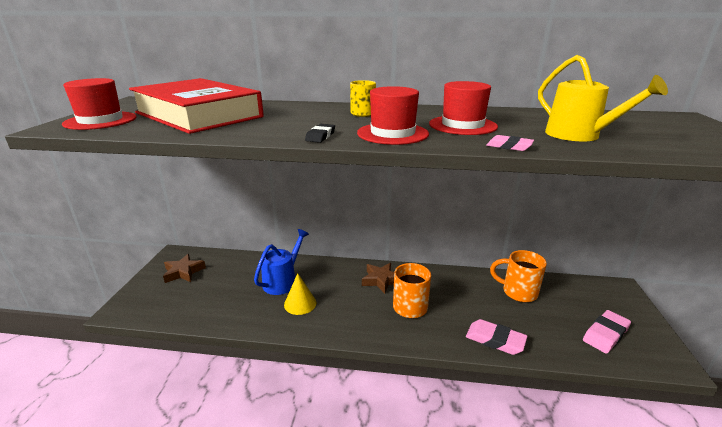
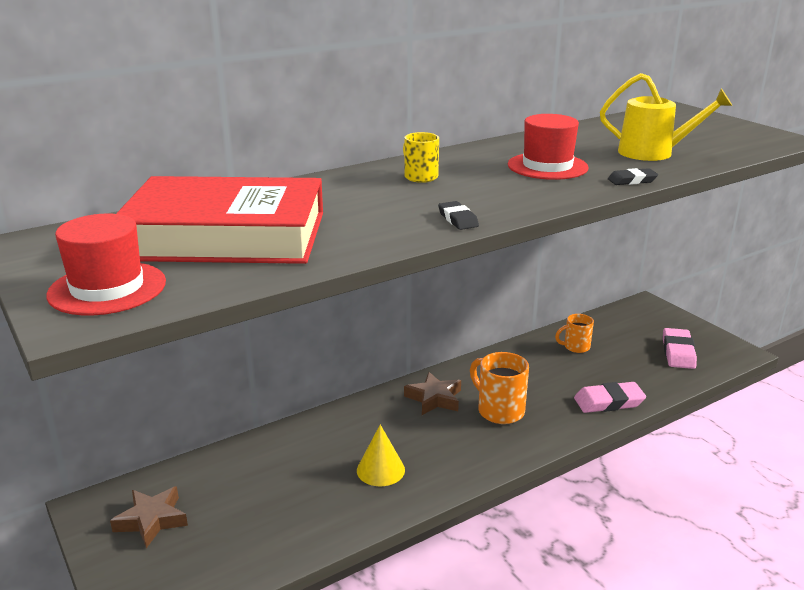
camera: 40 degrees left, 0 degrees up
blue watering can [254,229,309,295] -> none
red hat [357,86,429,145] -> none
pink eraser [486,135,534,151] -> black eraser [608,168,658,185]
orange mug [490,250,547,302] -> orange mug [555,314,594,353], size x0.63

